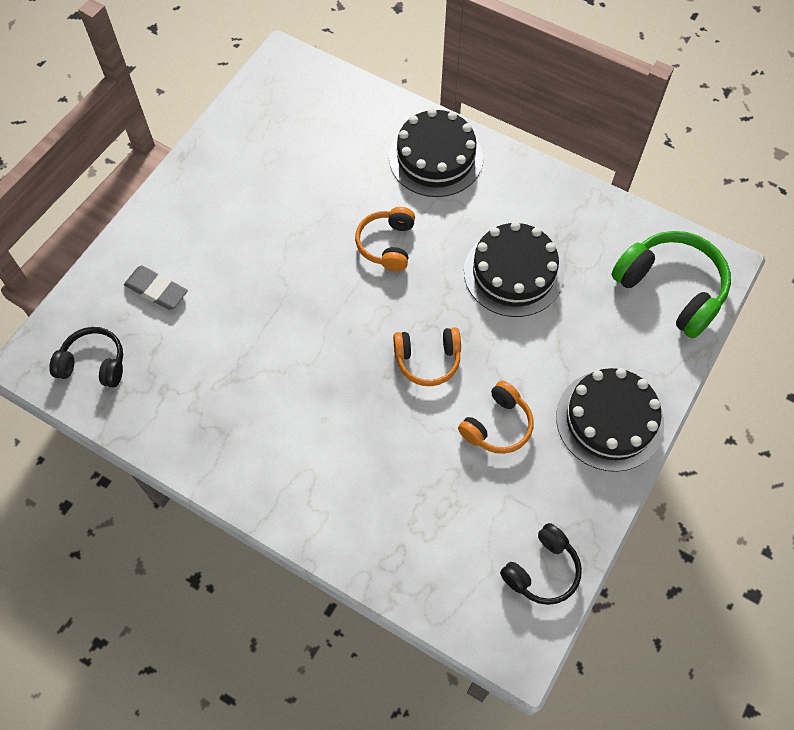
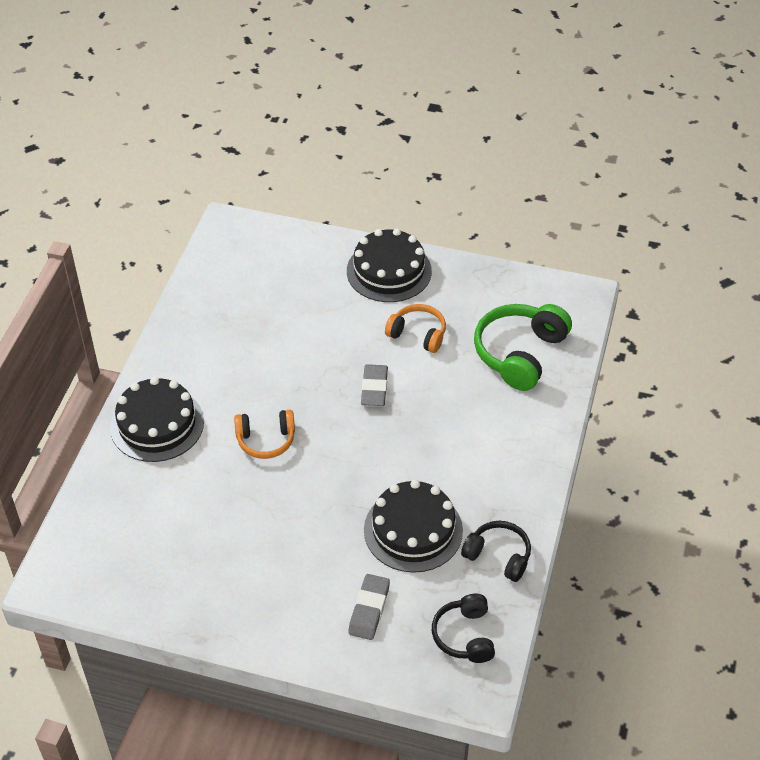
camera: 105 degrees left, 15 degrees down
orange headphones [393,327,461,386] -> grey eraser [361,364,388,406]
black cake [464,221,564,317] -> black cake moved to [364,480,463,573]
black headphones [500,523,582,605] -> black headphones moved to [461,521,531,582]
green headphones [611,231,731,338] -> green headphones moved to [474,304,572,391]

